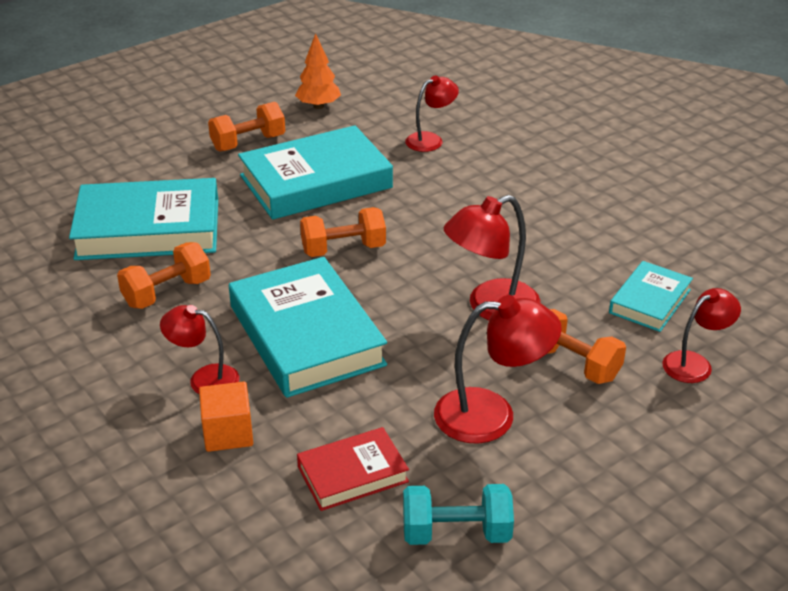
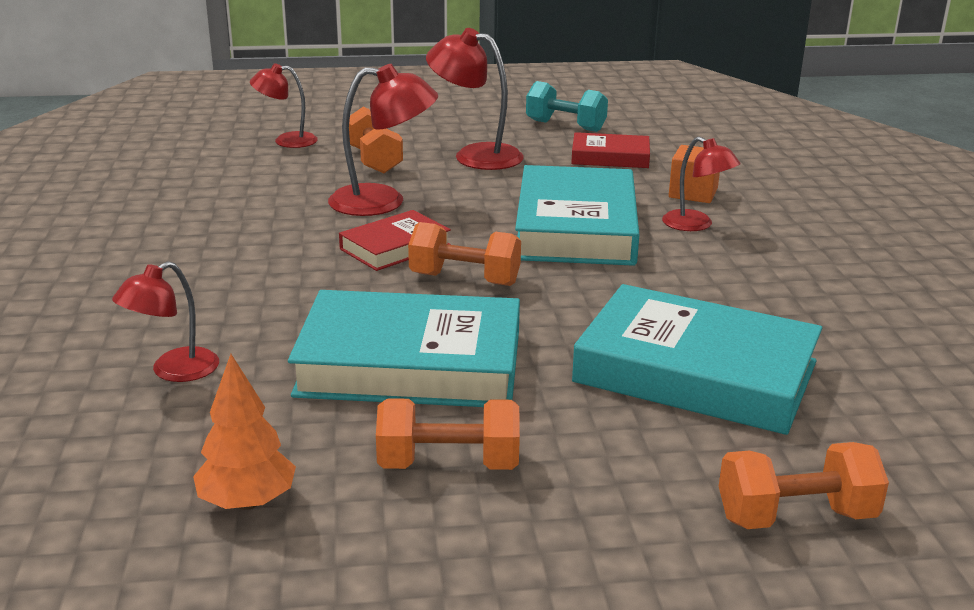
camera: 150 degrees left, 10 degrees down
orange dumbbell [117,242,211,309] -> orange dumbbell moved to [719,442,889,529]
red lamp [405,75,459,152] -> red lamp turned 45 degrees counterclockwise [112,261,219,382]
turquoise book [609,261,693,332] -> none
none -> red book [339,210,451,271]

